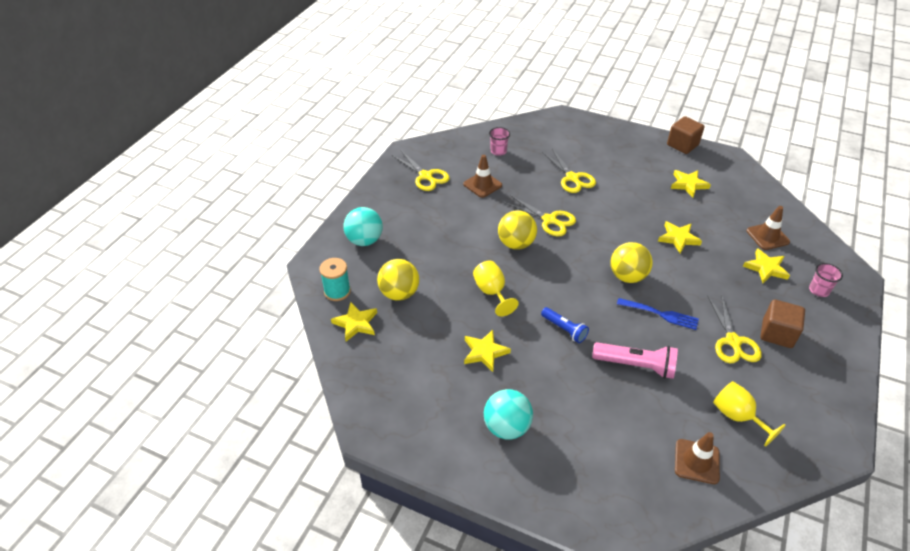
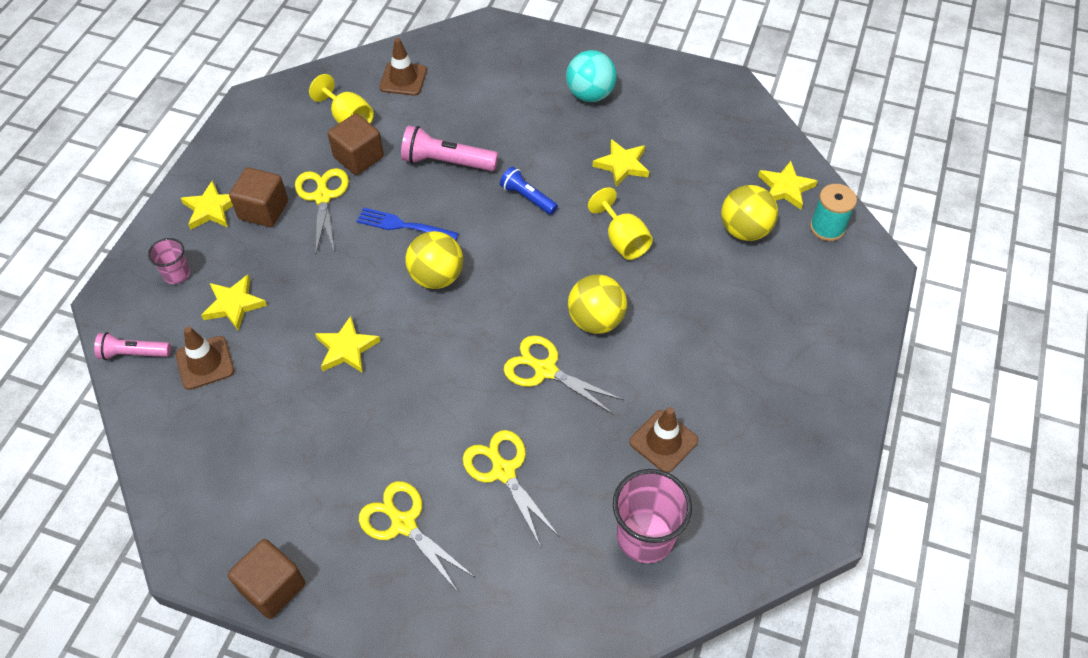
camera: 175 degrees right, 10 degrees up
turquoise ball [343,207,383,246] -> none
yellow scissors [393,151,449,191] -> yellow scissors moved to [359,481,474,592]
pink cup [489,127,510,156] -> pink cup [613,469,692,563], size x1.83
yellow star [671,170,711,197] -> yellow star moved to [181,181,233,230]
none -> pink flashlight [94,332,171,360]
none -> brown cube [328,114,384,175]

